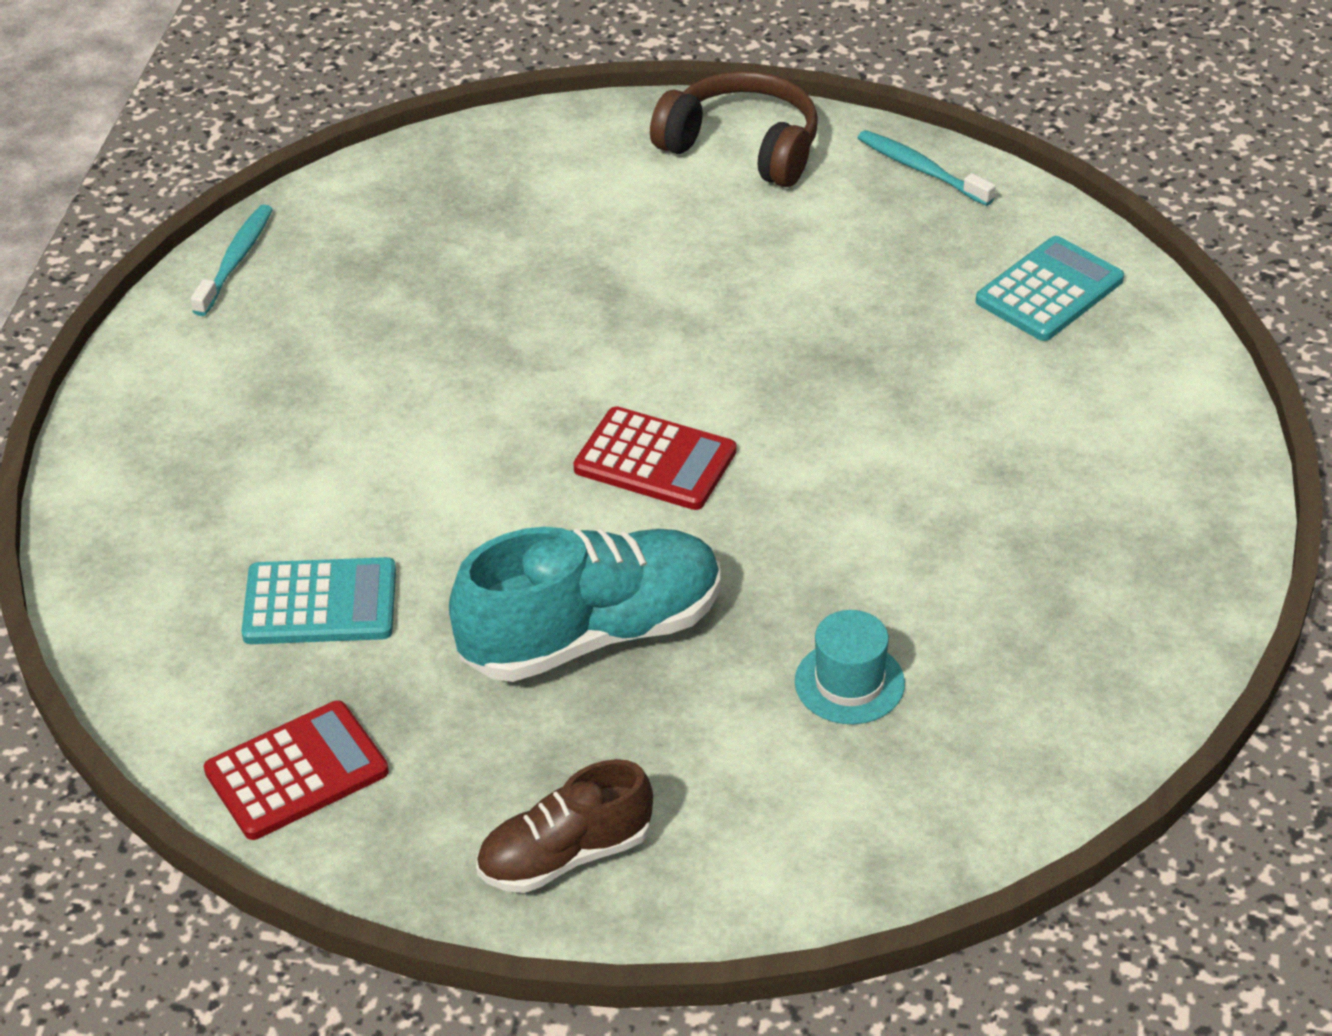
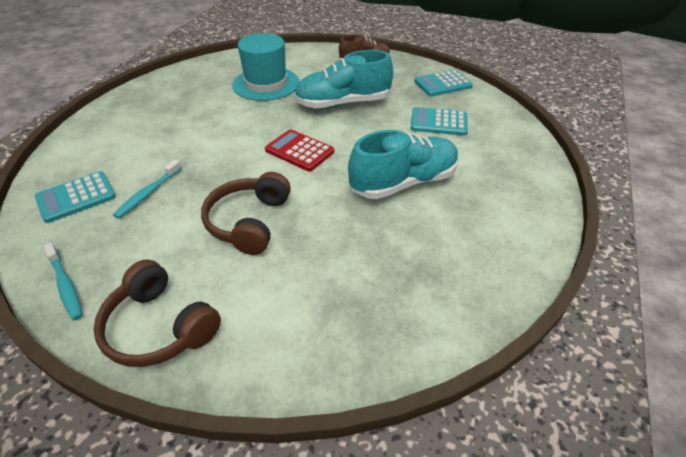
camera: 170 degrees left, 0 degrees up
turquoise toothbrush [191,204,273,316] -> turquoise toothbrush moved to [113,160,181,219]
red calculator [204,700,389,840] -> turquoise calculator [414,70,473,96]
turquoise hat [795,610,905,724] -> turquoise hat [232,33,300,101], size x1.90
none -> brown headphones [201,172,291,255]
none -> turquoise shoe [348,130,459,199]

